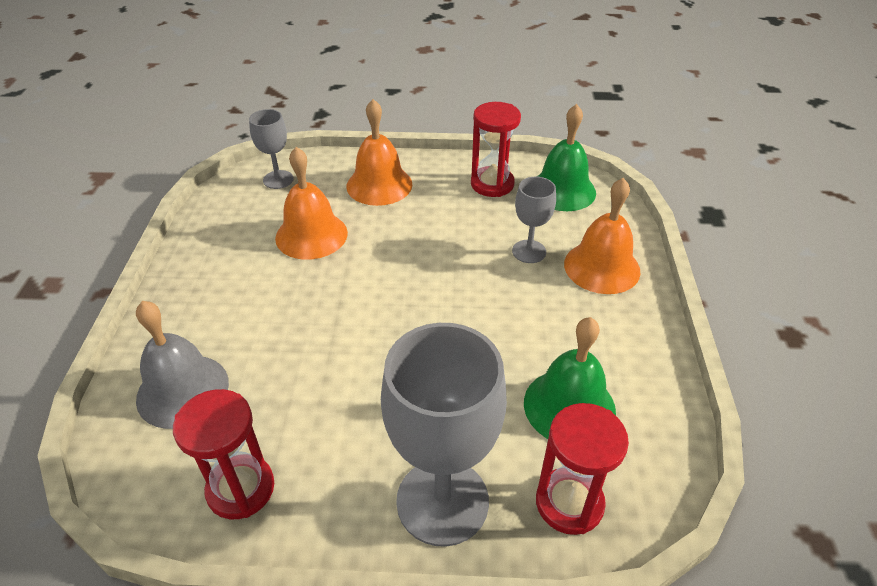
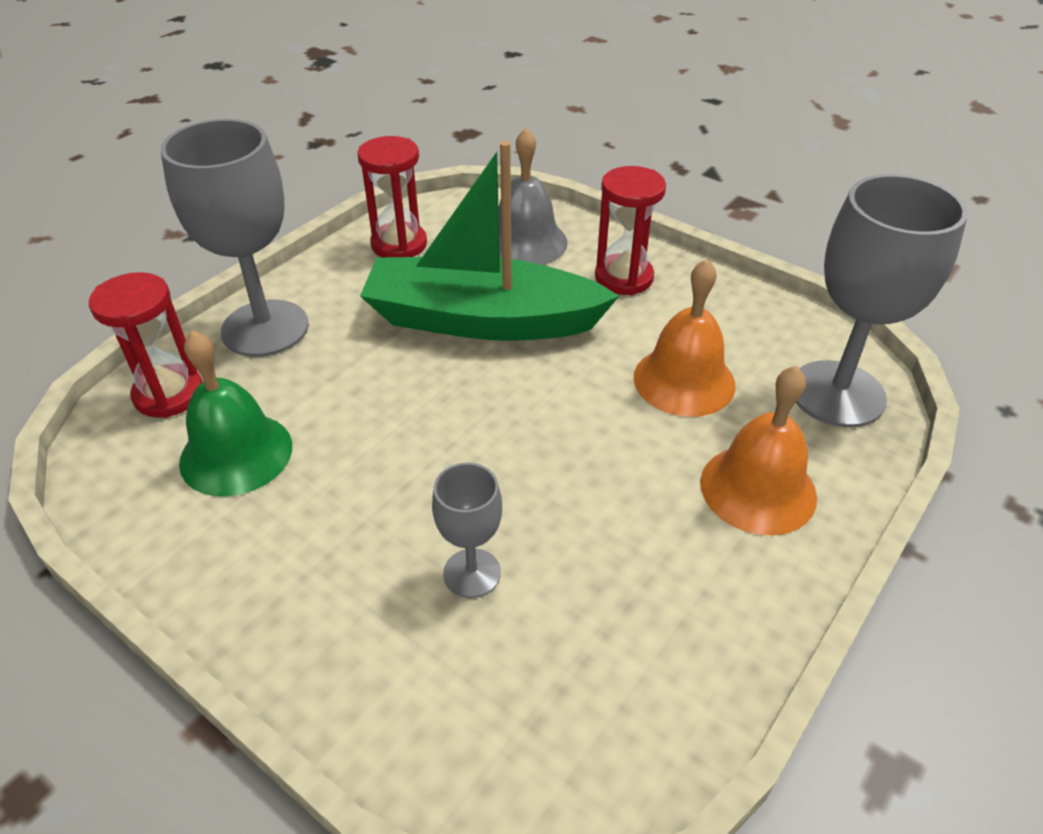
camera: 125 degrees right, 0 degrees up
grey goblet [249,109,294,189] -> grey goblet [796,174,968,427], size x1.96
red hourglass [471,102,521,197] -> red hourglass moved to [595,166,666,295]
green bell [537,104,596,211] -> none
orange bell [564,178,640,294] -> none
none -> green boat [360,141,619,341]

